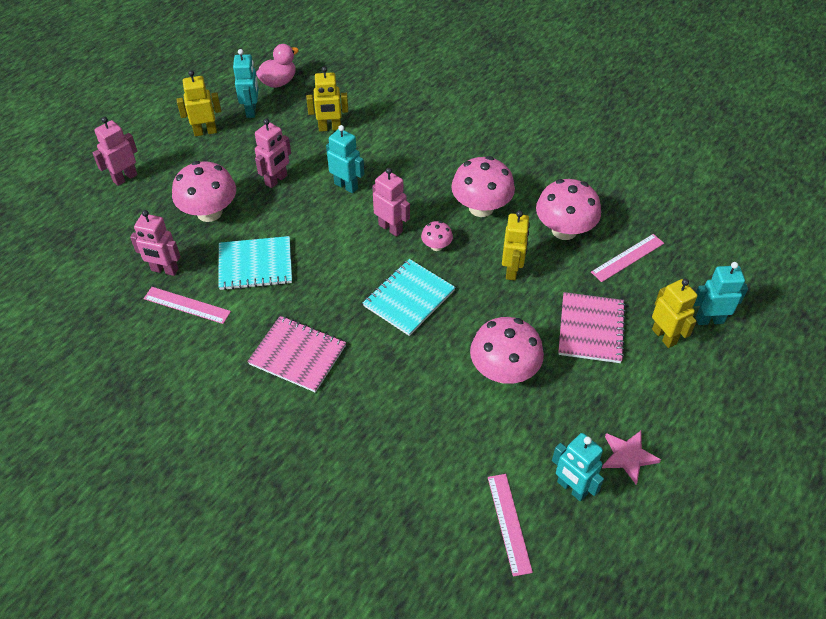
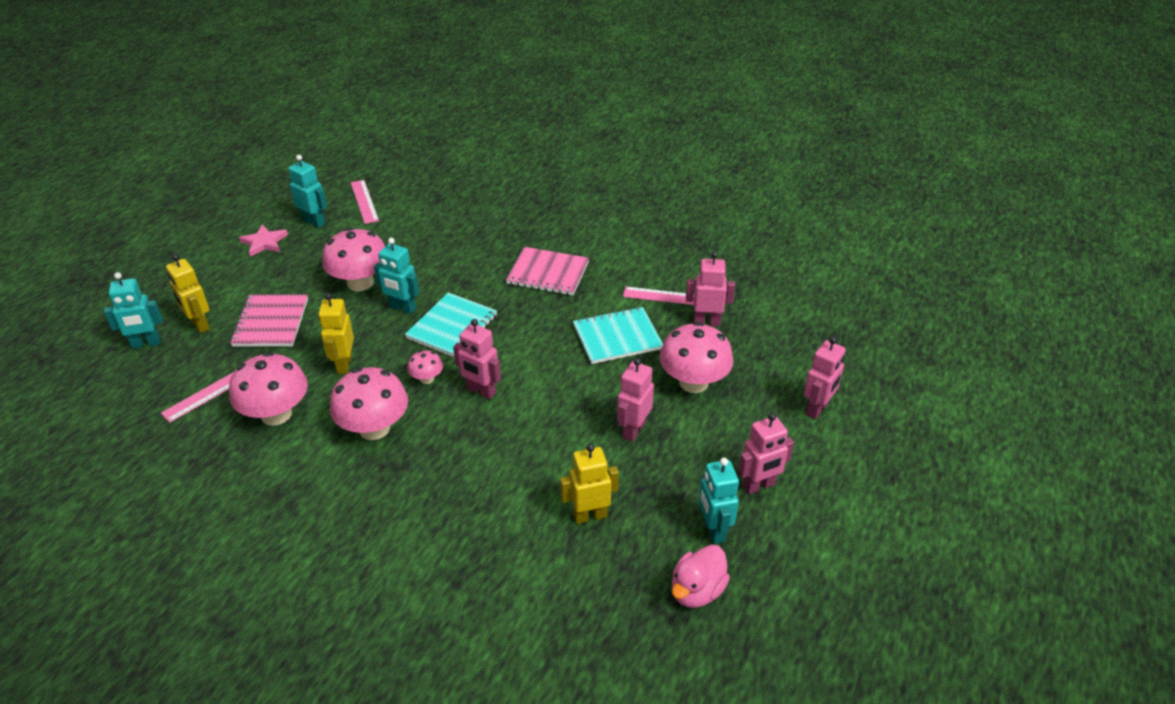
camera: 170 degrees right, 10 degrees down
yellow robot [176,70,221,136] -> pink robot [738,413,794,494]
turquoise robot [326,125,364,194] -> turquoise robot moved to [374,238,419,314]

